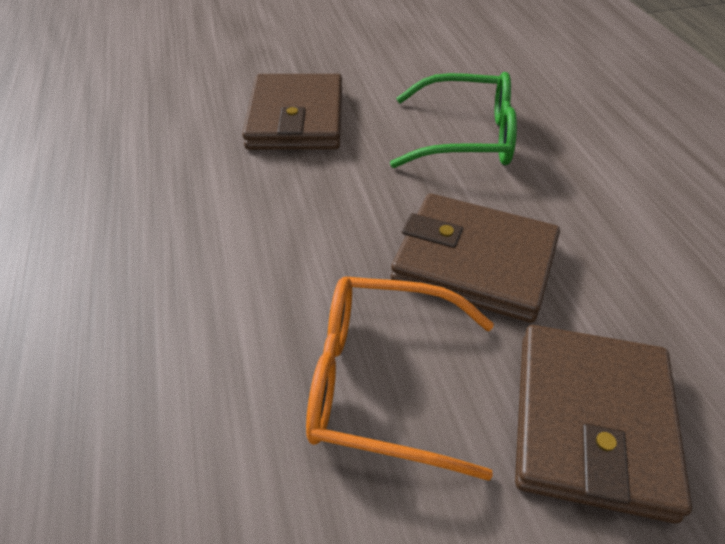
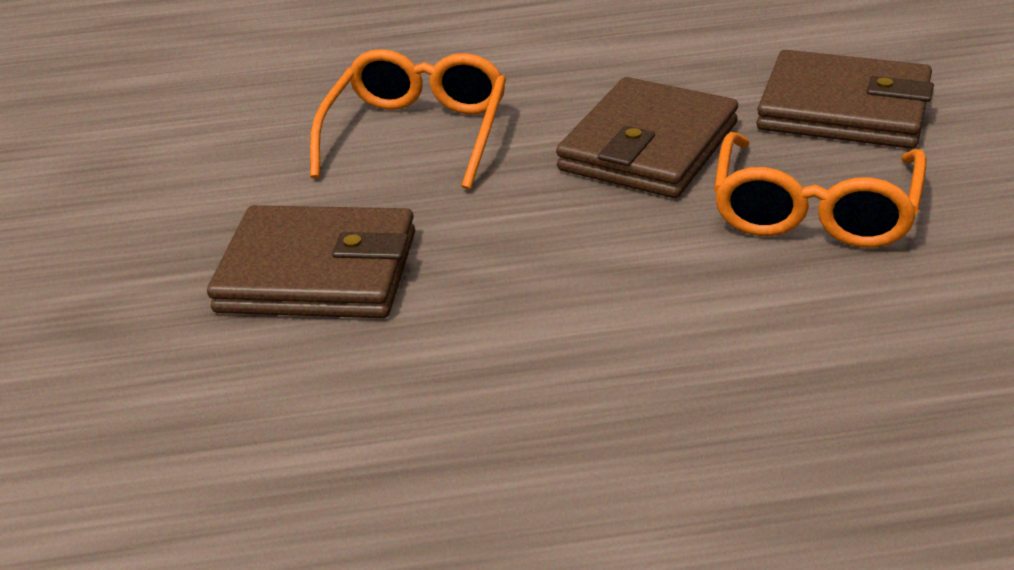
camera: 80 degrees left, 10 degrees down
green glasses [390,72,517,168] -> orange glasses [310,49,506,190]

